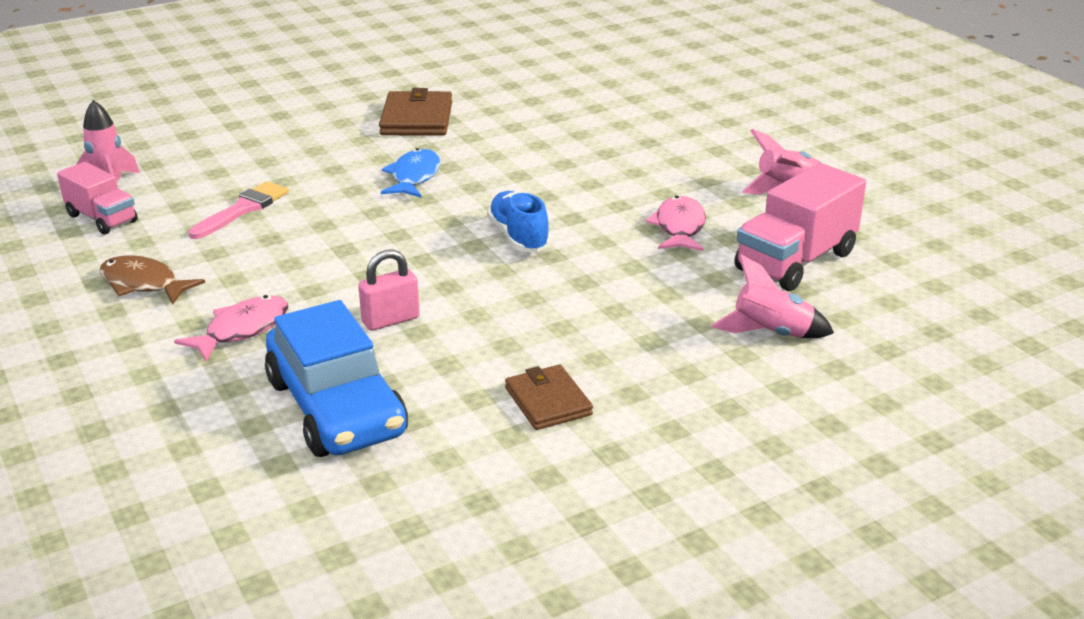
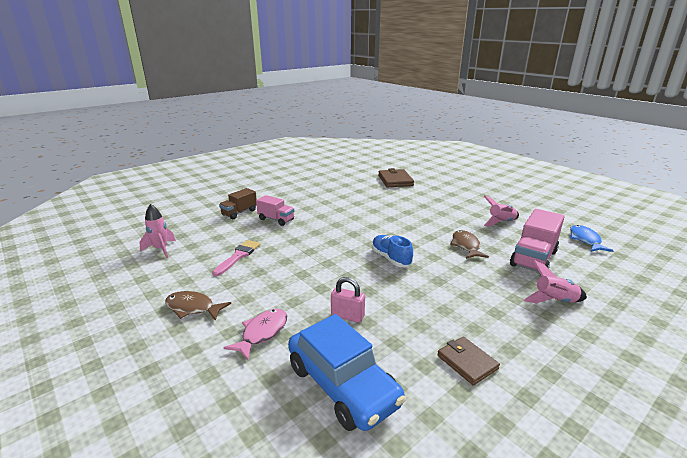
camera: 10 degrees left, 5 degrees down
pink truck [57,162,138,234] -> pink truck moved to [256,195,294,226]
pink padlock [358,249,420,331] -> pink padlock turned 60 degrees clockwise [331,277,365,323]
brown wallet [379,88,452,136] -> brown wallet moved to [378,168,414,187]
blue fish [381,148,440,197] -> blue fish moved to [570,225,614,252]
pink fish [645,196,706,251] -> brown fish [450,230,489,259]
none -> brown truck [219,188,257,219]

